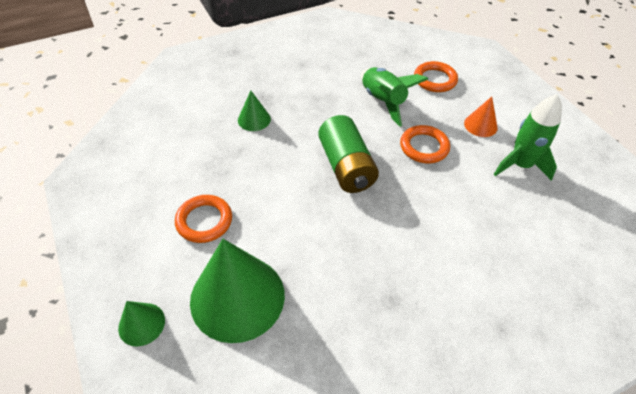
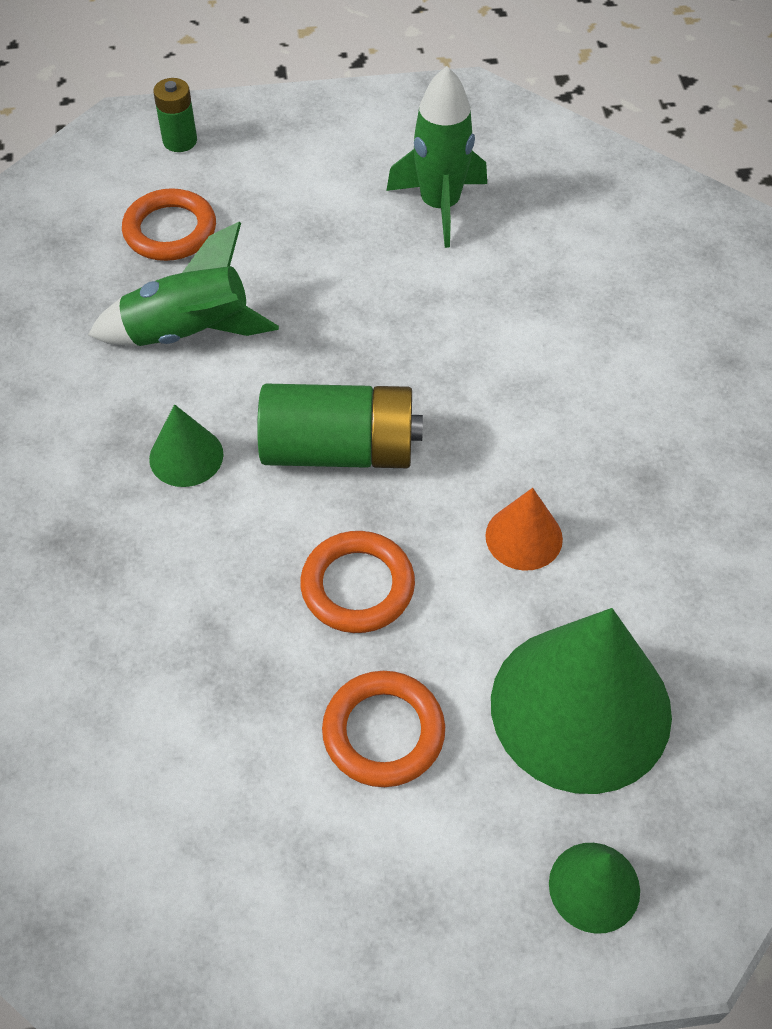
camera: 70 degrees left, 5 degrees up
green cone [238,91,271,131] -> green cone moved to [149,404,223,487]
orange ring [400,125,450,164] -> orange ring moved to [300,531,415,633]
orange cone [464,97,498,137] -> orange cone moved to [485,488,563,571]
none -> green battery [153,78,197,152]

